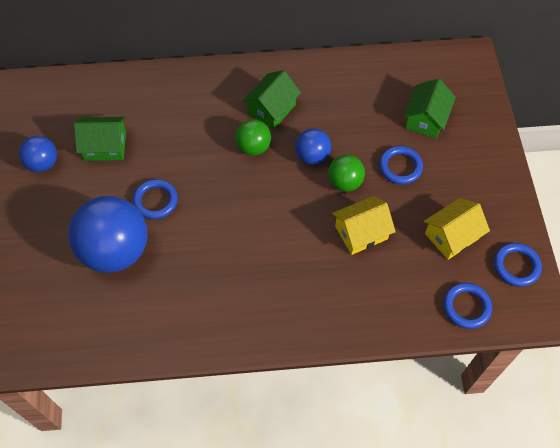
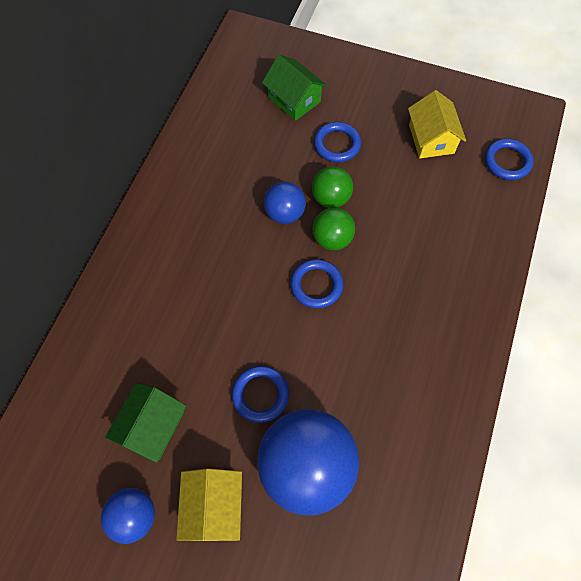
camera: 65 degrees left, 5 degrees up
green ball [235,119,271,156] -> green ball moved to [313,208,355,250]
green house [242,70,301,129] -> none
yellow house [332,196,396,255] -> yellow house moved to [176,468,242,541]
blue ring [494,243,542,287] -> blue ring moved to [290,259,343,308]

